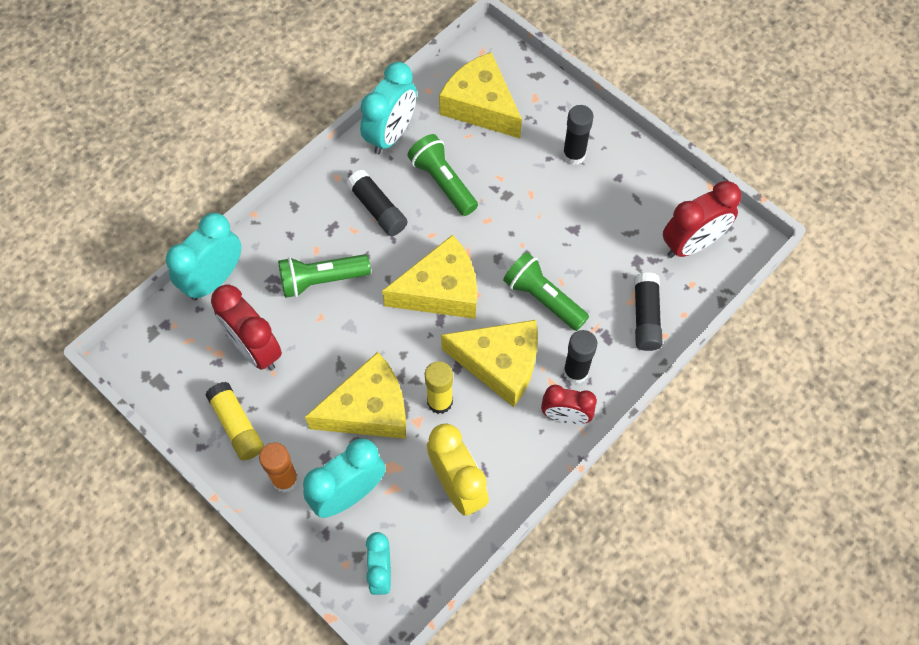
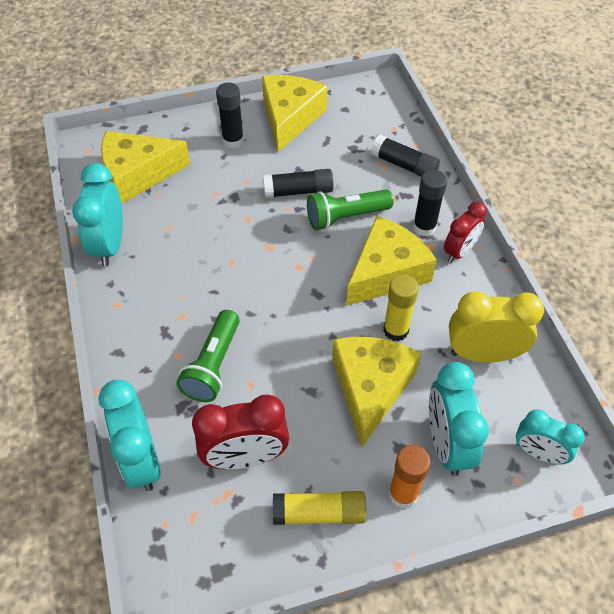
camera: 60 degrees left, 10 degrees down
black glue stick [347,170,407,236] -> black glue stick moved to [263,169,334,198]
turquoise clock [360,62,417,154] -> turquoise clock turned 150 degrees counterclockwise [72,163,123,267]
yellow cheese [382,235,477,319] -> yellow cheese moved to [262,75,327,152]
green flashlight [407,134,478,216] -> none
red clock [663,181,741,258] -> none

